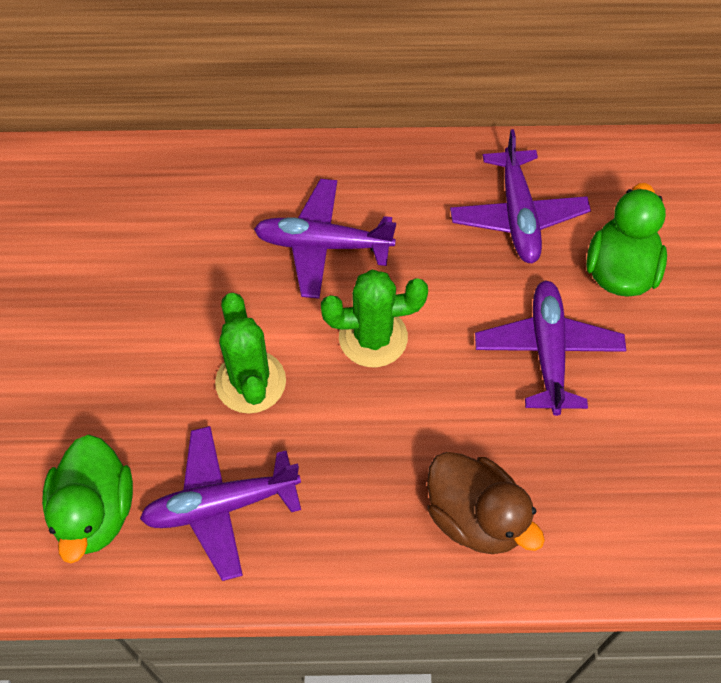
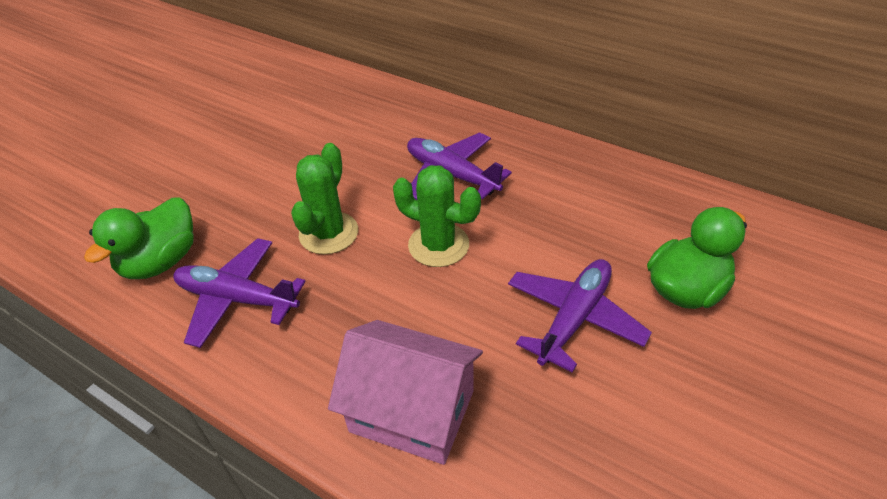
camera: 35 degrees right, 15 degrees down
brown duck [427,452,545,554] -> pink house [328,320,483,465]
purple plane [450,129,591,264] -> none

